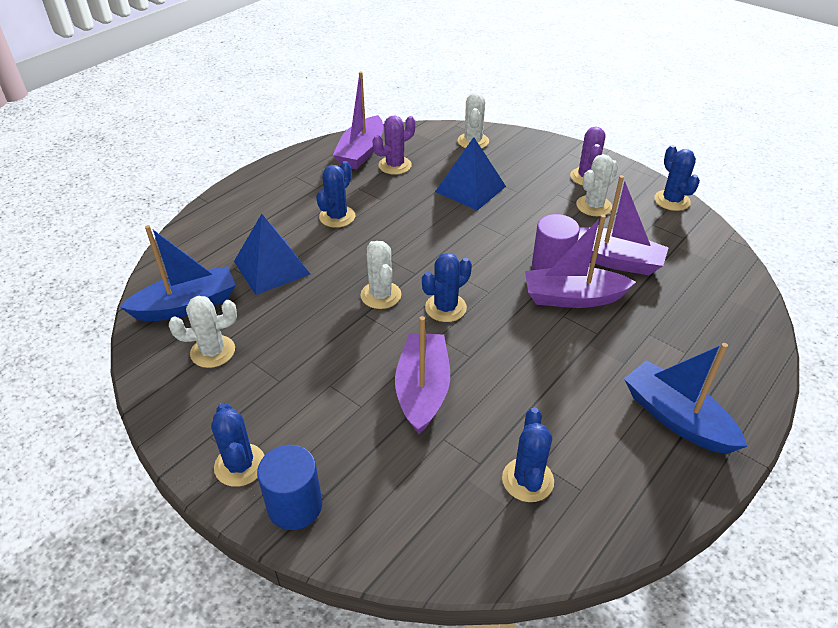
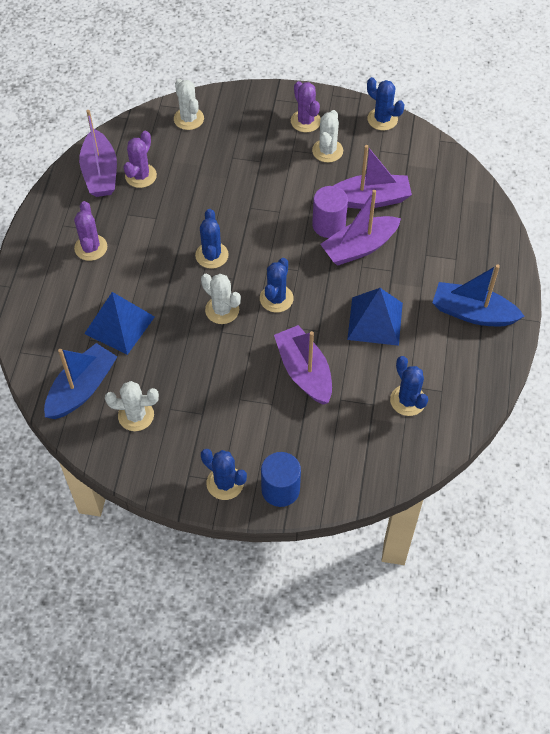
camera: 30 degrees left, 15 degrees up
white cactus [169,296,237,368] -> white cactus turned 45 degrees clockwise [105,381,159,431]
blue cactus [316,161,356,228] -> blue cactus moved to [195,209,229,269]
blue pyramid [435,137,506,211] -> blue pyramid moved to [347,288,403,346]
none -> purple cactus [74,201,107,261]

